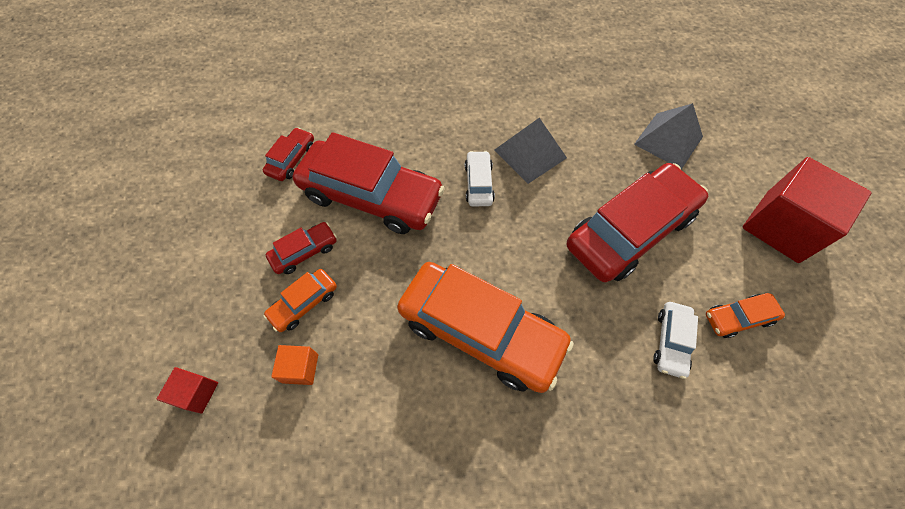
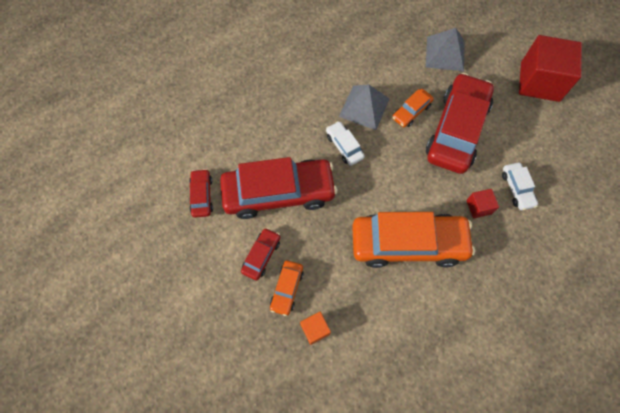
camera: 30 degrees left, 5 degrees up
red cube [157,367,218,414] -> red cube moved to [466,189,499,218]
orange car [706,293,785,338] -> orange car moved to [392,89,434,127]

